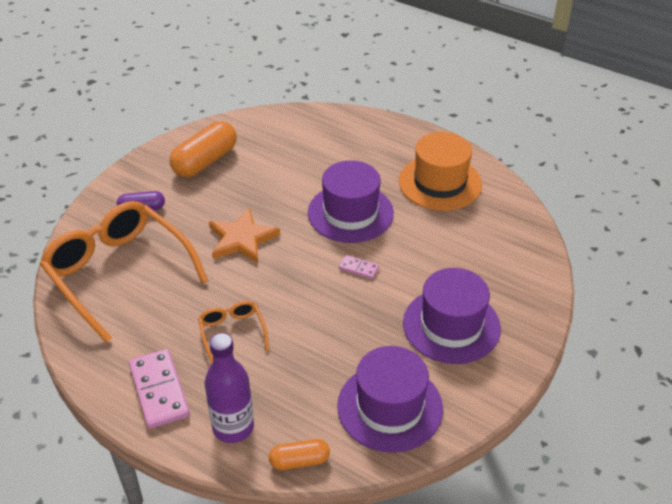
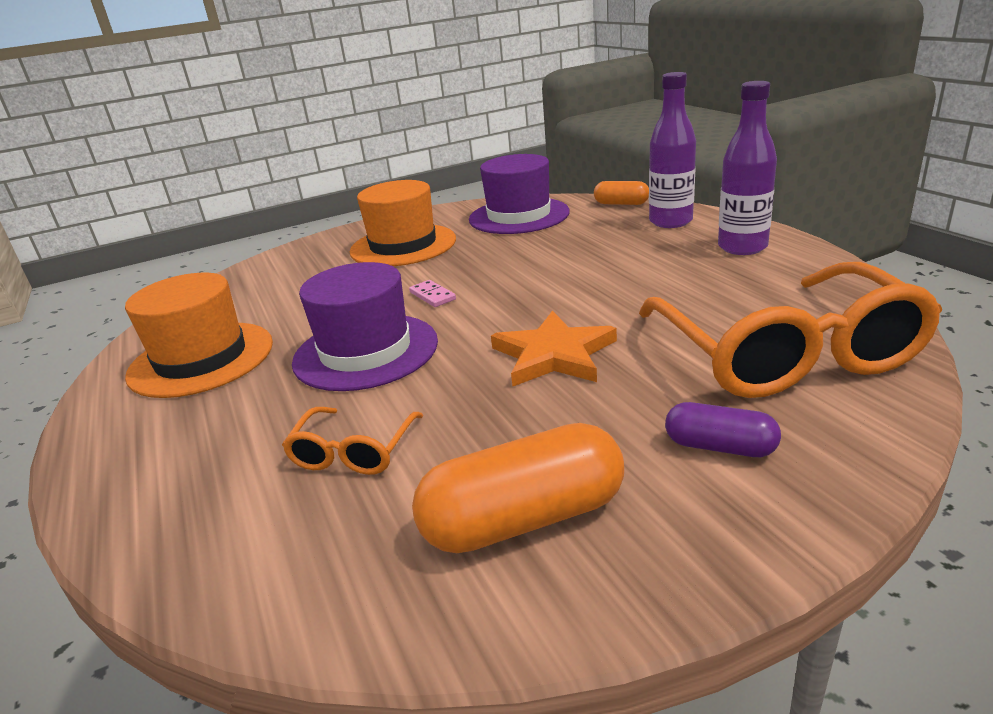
camera: 145 degrees left, 15 degrees down
pink domino [129,349,190,429] -> purple bottle [718,81,777,255]
orange glasses [198,301,269,364] -> orange glasses moved to [282,407,423,475]
purple hat [403,268,501,364] -> orange hat [350,180,456,266]

